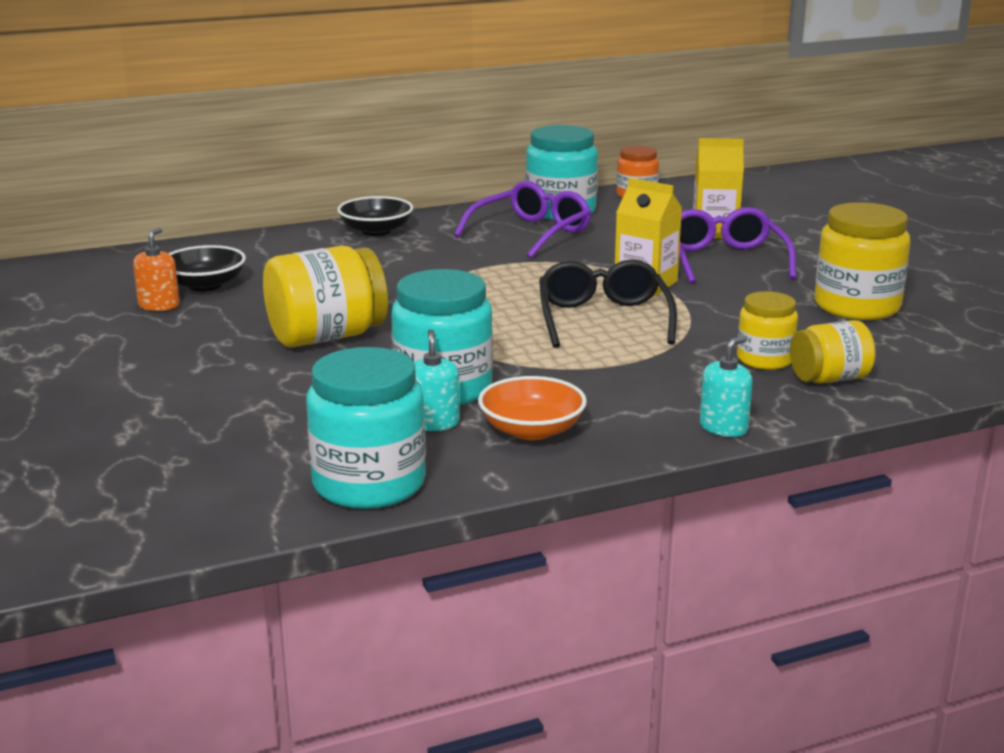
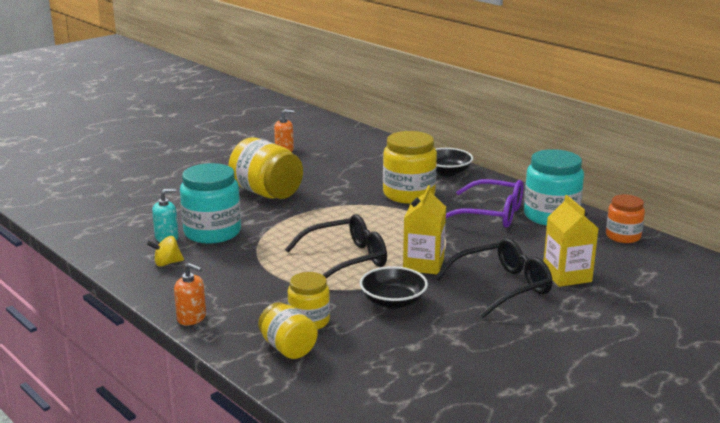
camera: 70 degrees right, 0 degrees up
black bowl [168,245,246,291] -> black bowl moved to [360,266,428,309]
turquoise jar [306,347,426,509] -> none
orange bowl [478,376,587,440] -> yellow spinning top [147,236,184,267]
purple glasses [679,207,796,284] -> black glasses [435,238,552,318]
turquoise soap dispenser [700,336,753,437] -> orange soap dispenser [174,263,206,325]
yellow jar [814,202,911,320] -> yellow jar moved to [383,131,437,204]

